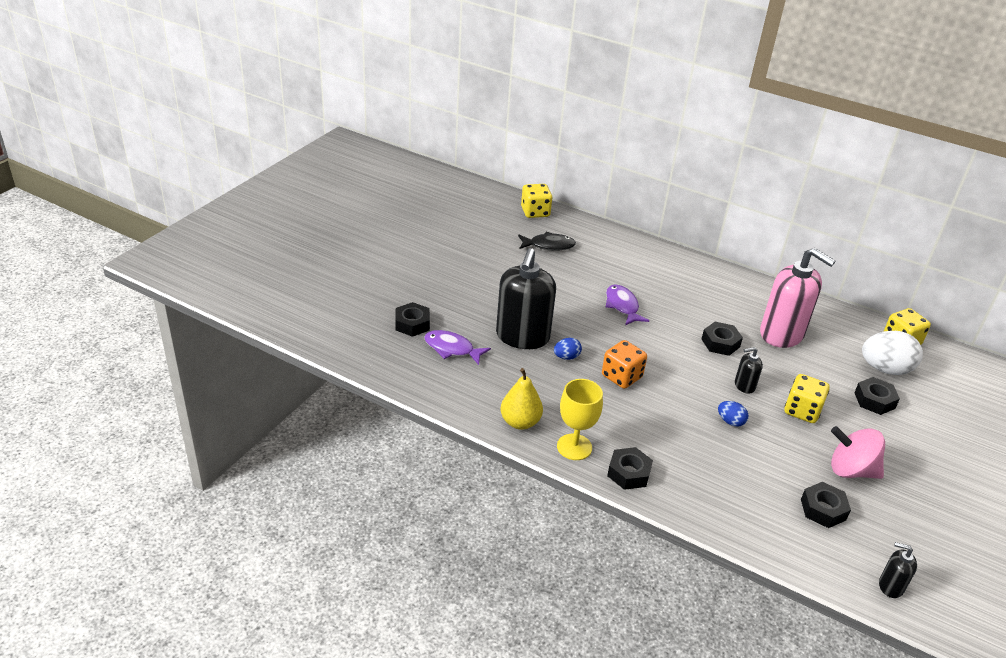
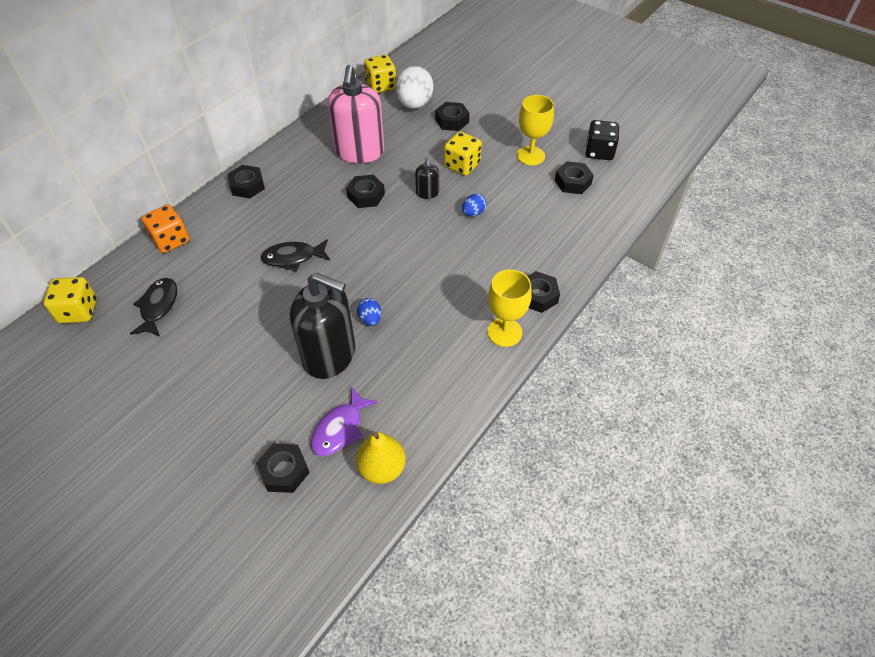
camera: 80 degrees left, 15 degrees up
yellow pear [501,368,543,430] -> yellow pear moved to [356,432,406,484]
orange dice [602,340,647,389] -> orange dice moved to [141,205,190,253]
purple fish [606,285,649,325] -> black fish [261,239,330,271]
pink soap dispenser [760,248,835,348] -> pink soap dispenser turned 135 degrees clockwise [328,65,384,163]
pink spinning top [831,426,885,479] -> yellow goblet [517,95,554,165]
black soap dispenser [879,542,917,598] -> none
none -> black nut [227,165,265,198]
none -> black dice [585,120,619,160]

